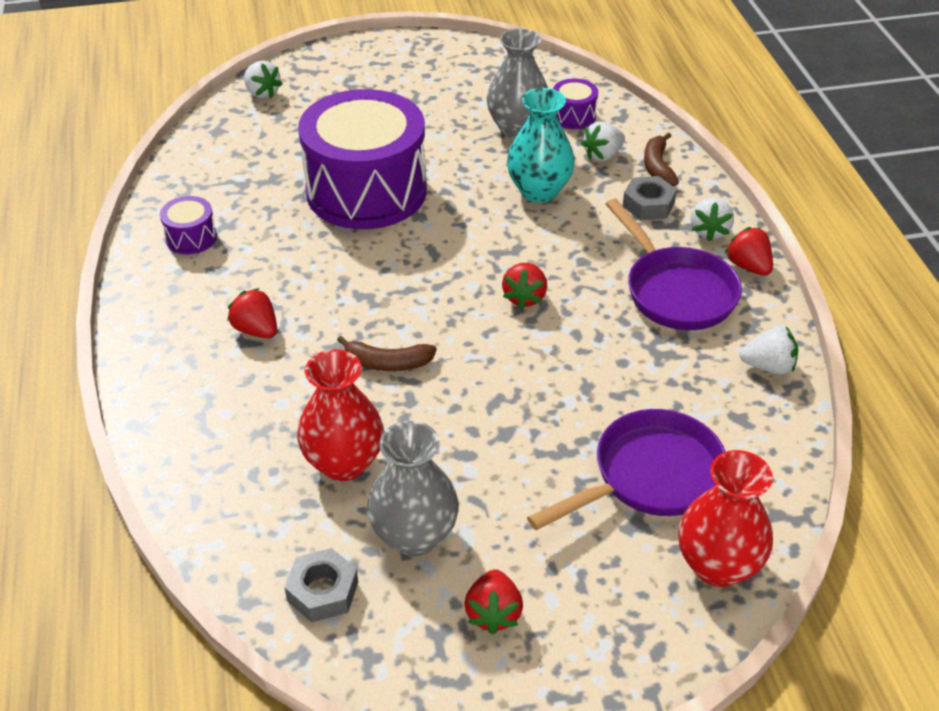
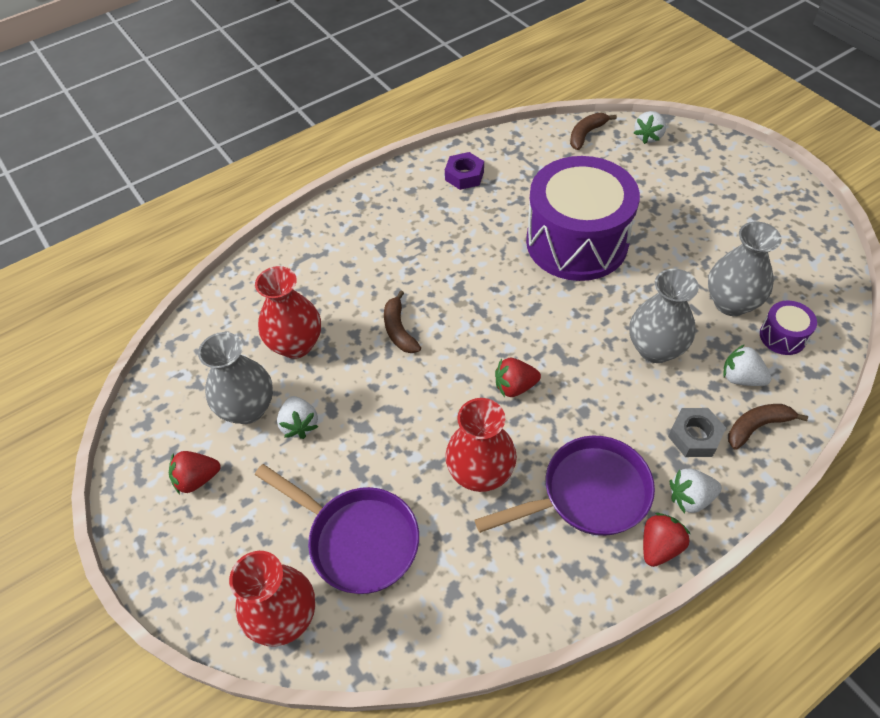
camera: 70 degrees right, 10 degrees up
purple drum [160,196,217,255] -> purple nut [445,152,484,190]
red strawberry [227,288,277,338] -> none
grey nut [284,548,358,622] -> none
turquoise vase [507,88,575,203] -> grey vase [630,269,699,363]
purple pan [606,199,742,330] -> purple pan turned 150 degrees counterclockwise [475,436,655,536]
white strawberry [740,327,798,375] -> white strawberry moved to [277,396,318,439]
none -> red vase [445,398,517,492]
none -> brown banana [570,113,617,150]

